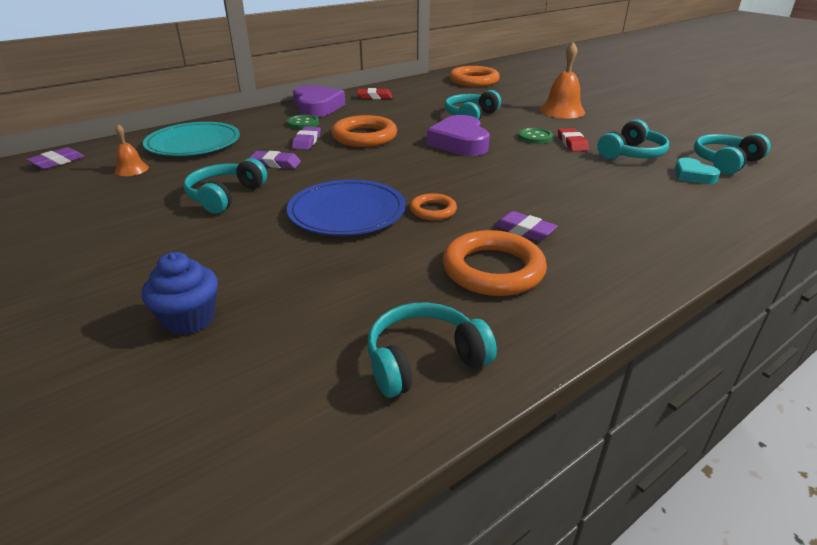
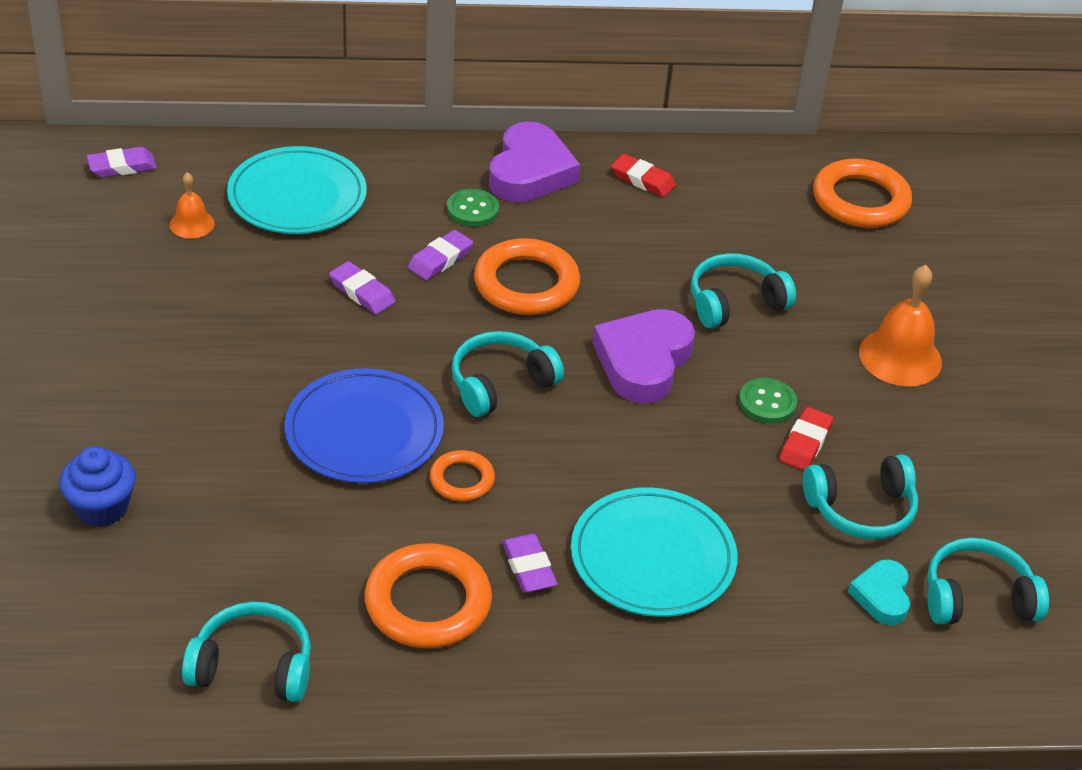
camera: 30 degrees right, 10 degrees up
turquoise headphones [183,158,267,214] -> turquoise headphones moved to [452,331,564,417]
none -> turquoise plate [571,487,738,617]

